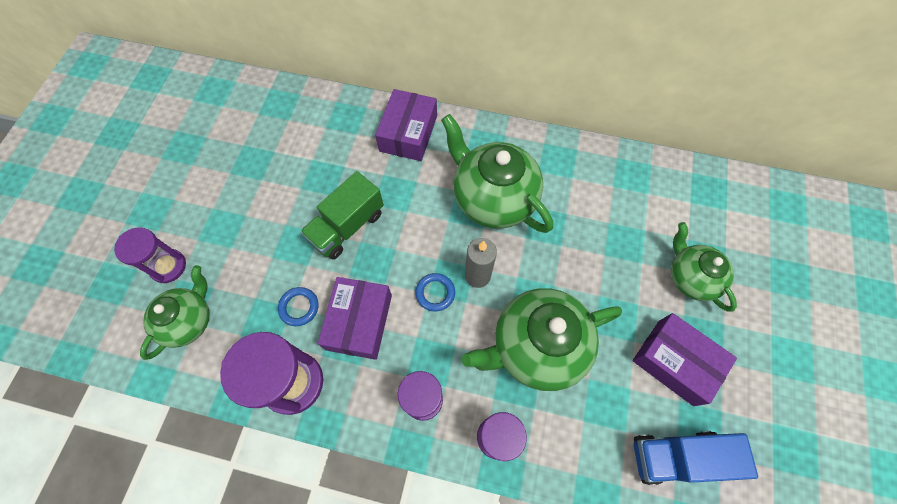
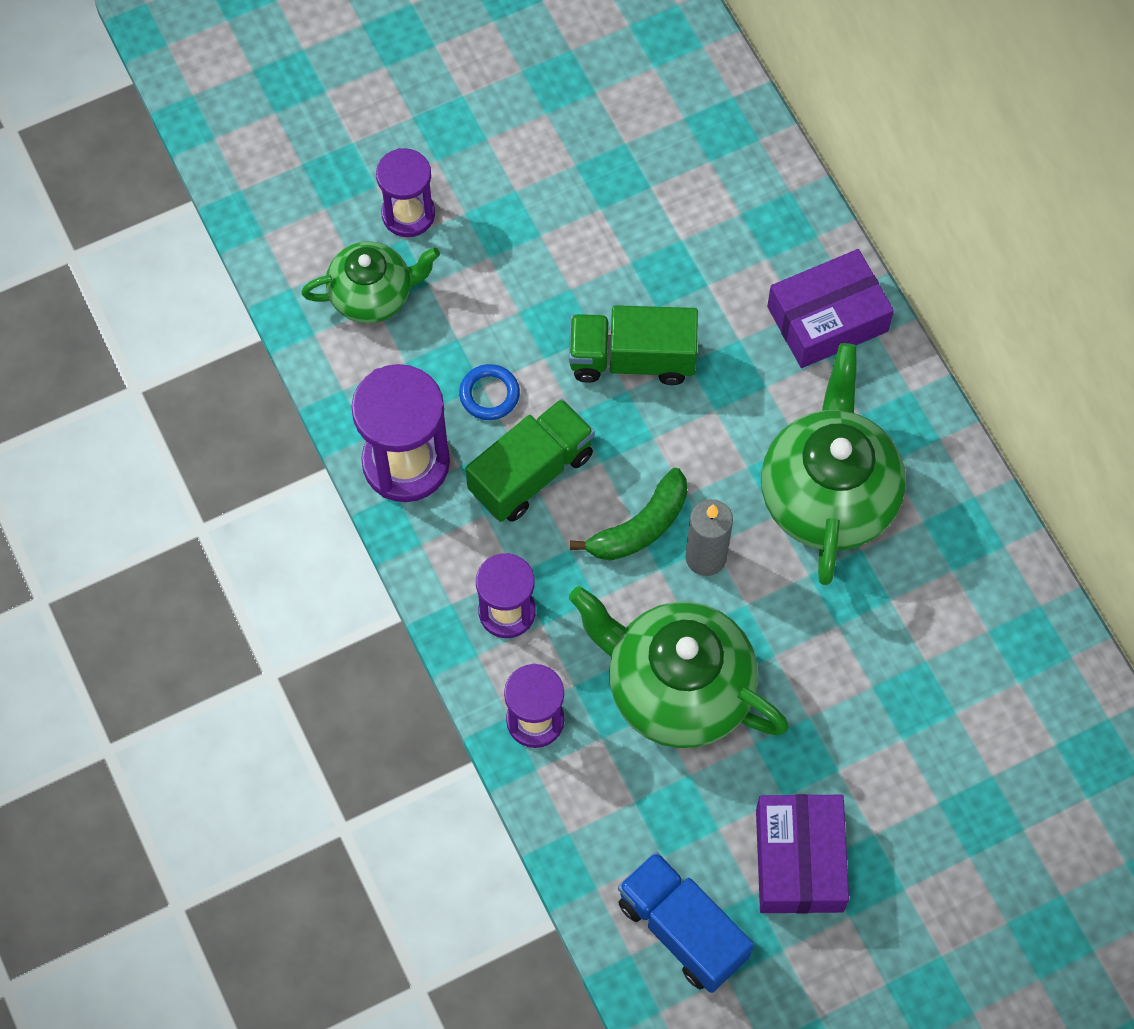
camera: 50 degrees right, 0 degrees up
purple box [318,277,392,360] -> green truck [466,398,595,522]
blue ring [415,273,455,312] -> green banana [570,468,687,561]
green teapot [671,222,737,312] -> none

